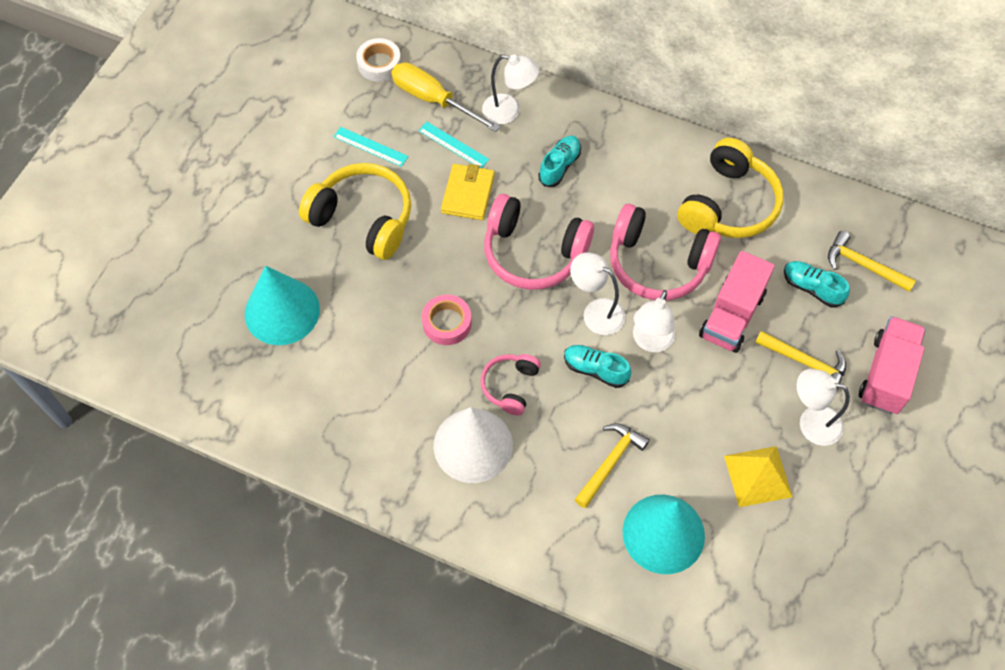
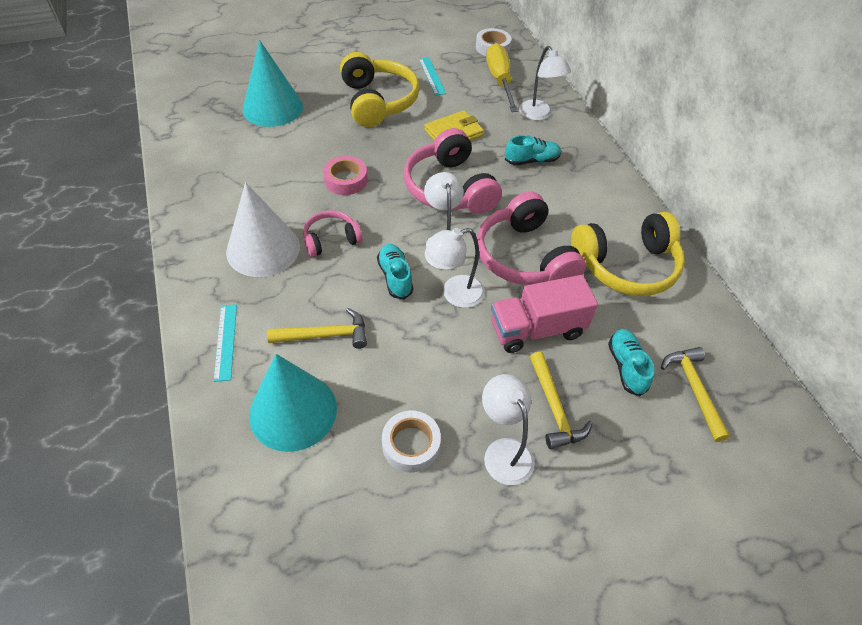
camera: 45 degrees right, 10 degrees down
turquoise ruler [418,122,489,168] -> turquoise ruler moved to [214,304,237,382]
yellow pyramid [724,446,793,507] -> white tape [382,411,441,472]
pink truck [859,316,926,414] -> none

